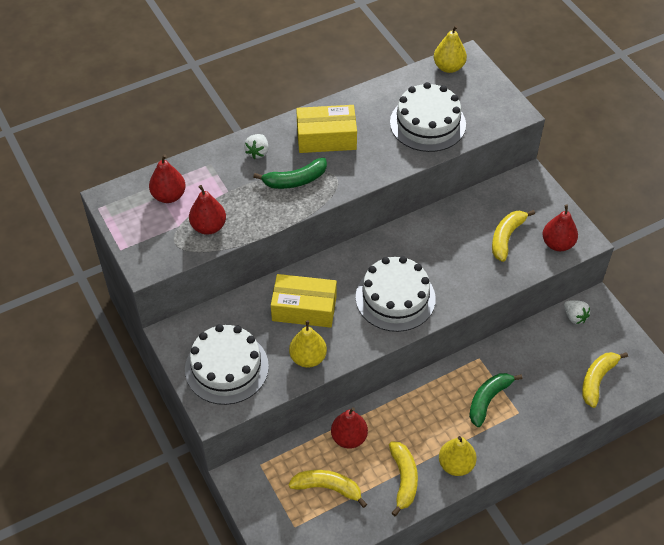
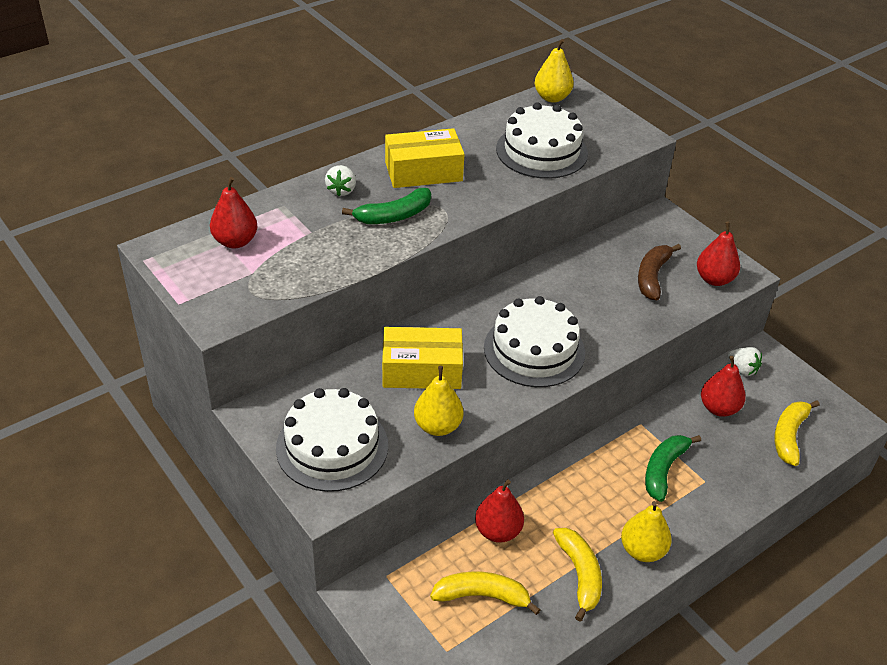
camera: 10 degrees left, 10 degrees down
red pear [189,185,226,235] -> red pear moved to [701,356,746,417]
yellow banana [492,210,535,262] -> brown banana [638,244,681,300]

